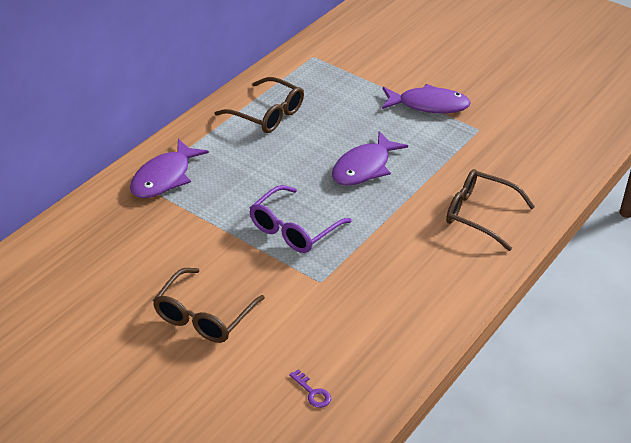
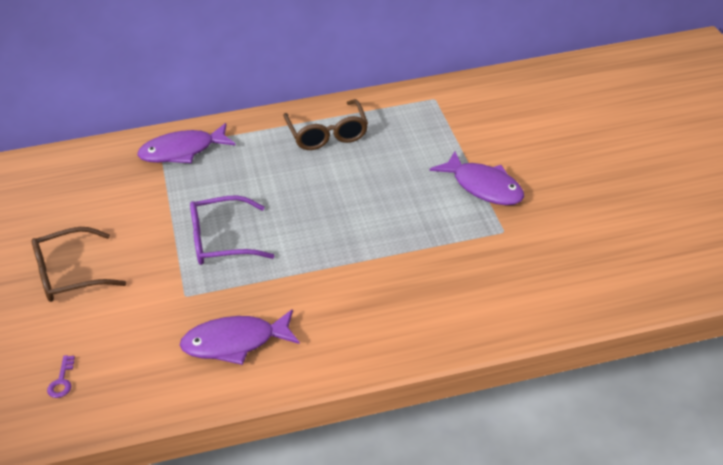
camera: 45 degrees right, 0 degrees up
purple fish [332,131,408,185] -> purple fish moved to [180,309,300,365]
brown glasses [446,169,535,251] -> none

